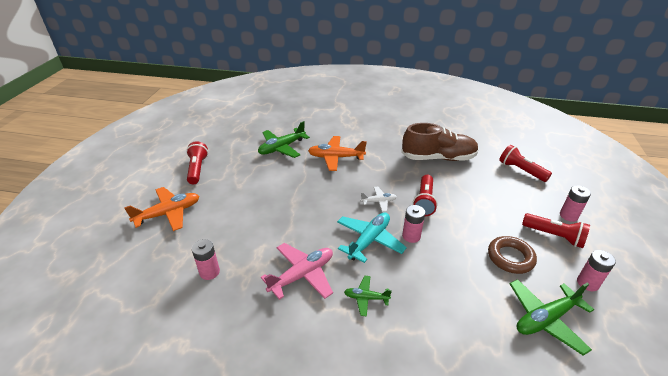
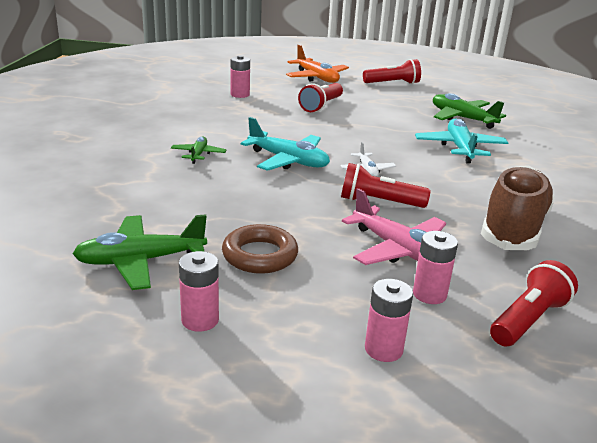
camera: 85 degrees right, 10 degrees down
pink plane [261,243,333,300] -> pink plane moved to [342,188,446,265]
orange plane [308,136,367,171] -> turquoise plane [415,119,508,164]
brown shoe [401,123,479,161] -> brown shoe turned 150 degrees counterclockwise [481,166,555,250]
pink battery [402,205,425,243] -> pink battery moved to [413,231,458,304]
green plane [510,279,594,356] -> green plane turned 75 degrees counterclockwise [73,214,207,290]
red flashlight [522,213,590,248] -> red flashlight moved to [298,83,343,112]

